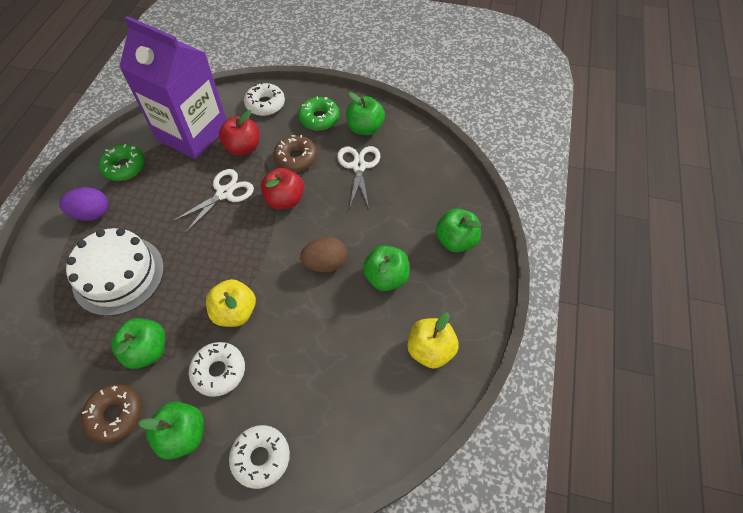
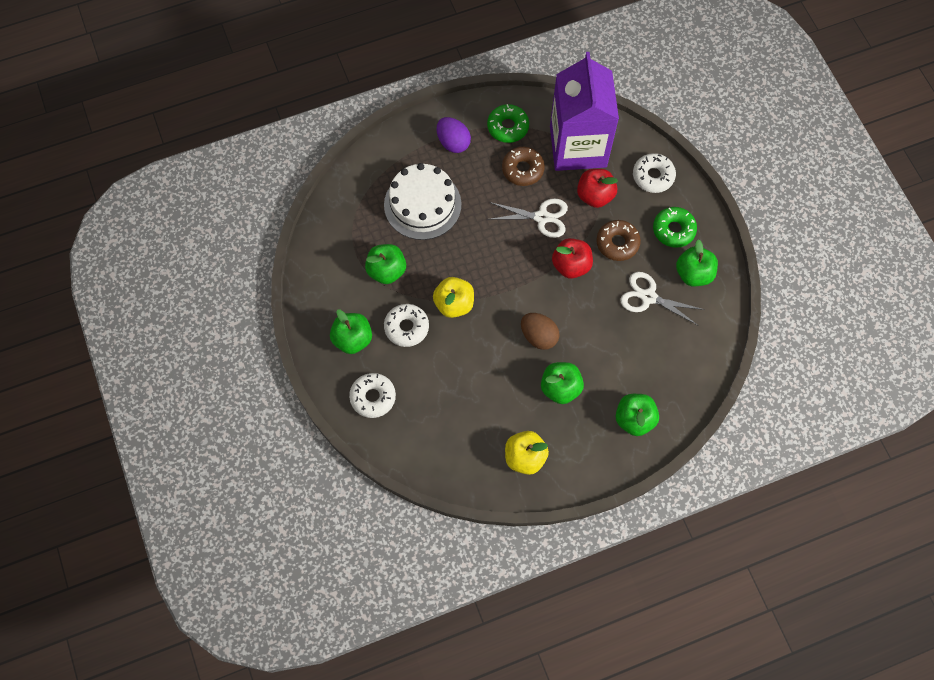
camera: 55 degrees right, 10 degrees up
brown donut [81,384,142,443] -> brown donut moved to [502,147,545,186]
white scissors [337,146,380,210] -> white scissors turned 120 degrees counterclockwise [620,272,705,325]

